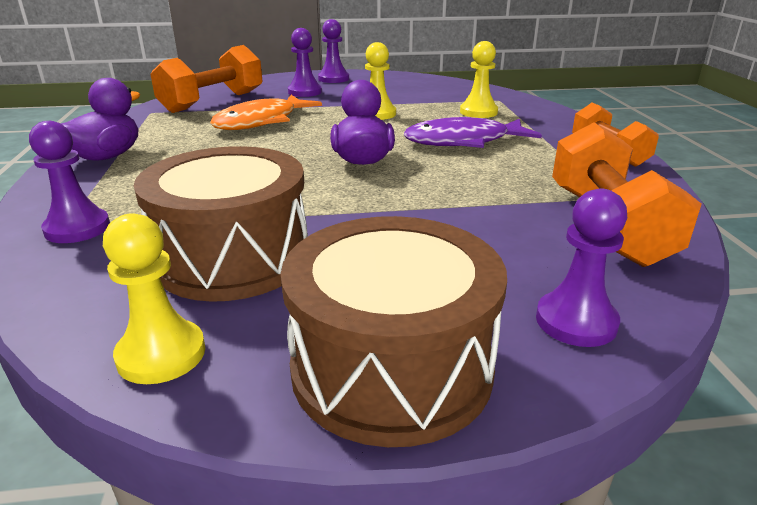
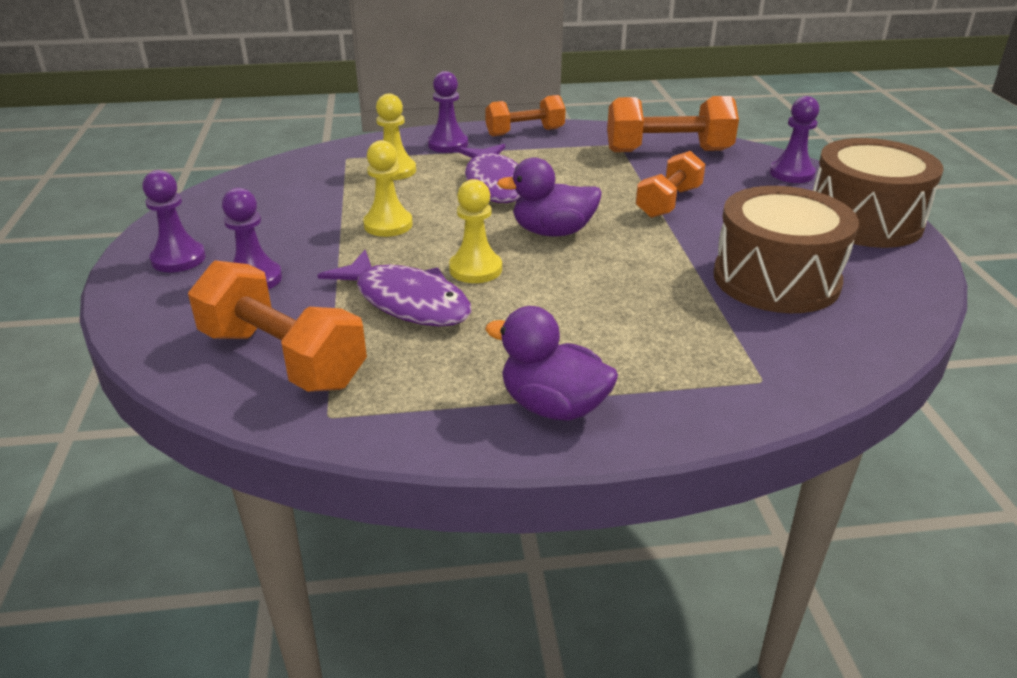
camera: 90 degrees left, 5 degrees up
purple pawn [29,121,110,243] -> purple pawn moved to [428,71,468,153]
yellow pawn [103,213,205,384] -> yellow pawn moved to [449,179,502,283]
orange fish [210,95,322,130] -> purple fish [318,250,472,327]
none -> orange dumbbell [636,151,705,218]

